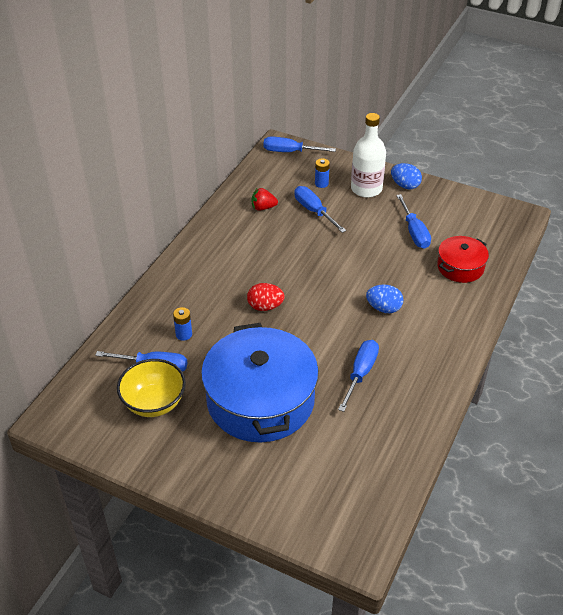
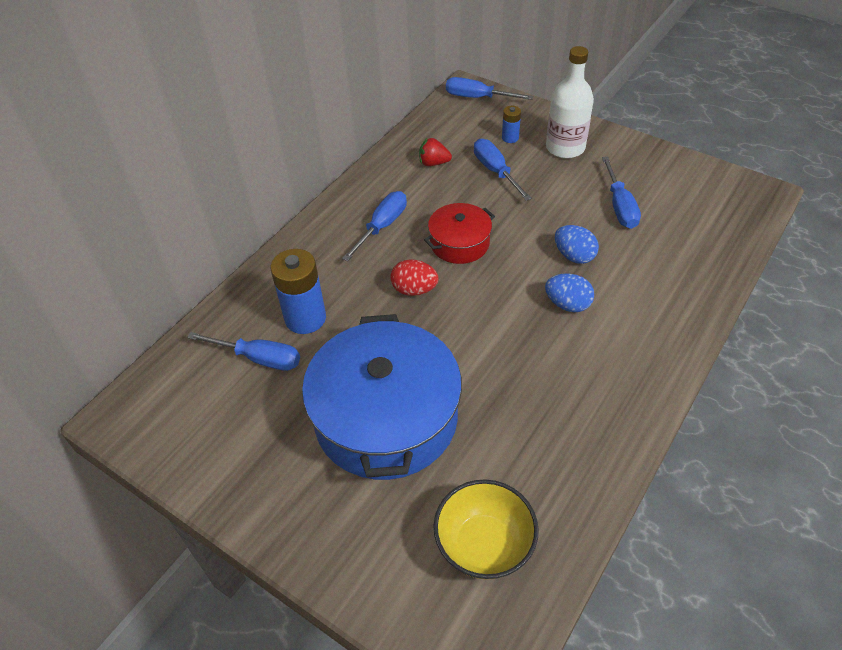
camera: 10 degrees right, 5 degrees up
yellow bowl [117,359,186,417] -> yellow bowl moved to [433,479,539,580]
blue battery [173,307,192,341] -> blue battery [271,249,326,334], size x1.98
blue screwdriver [338,340,379,412] -> blue screwdriver moved to [342,191,407,261]
blue egg [391,163,422,190] -> blue egg moved to [555,225,599,264]
red pot [437,236,489,283] -> red pot moved to [424,203,495,264]

